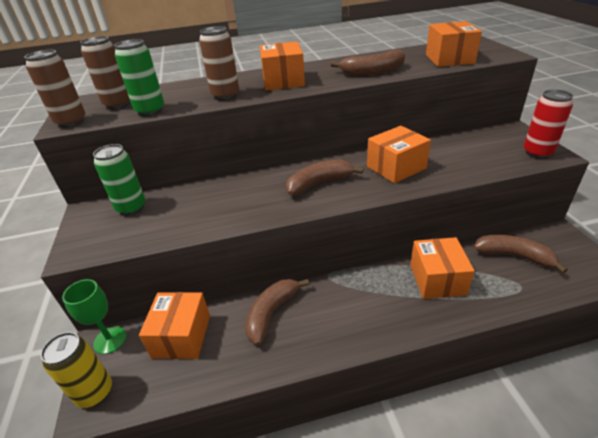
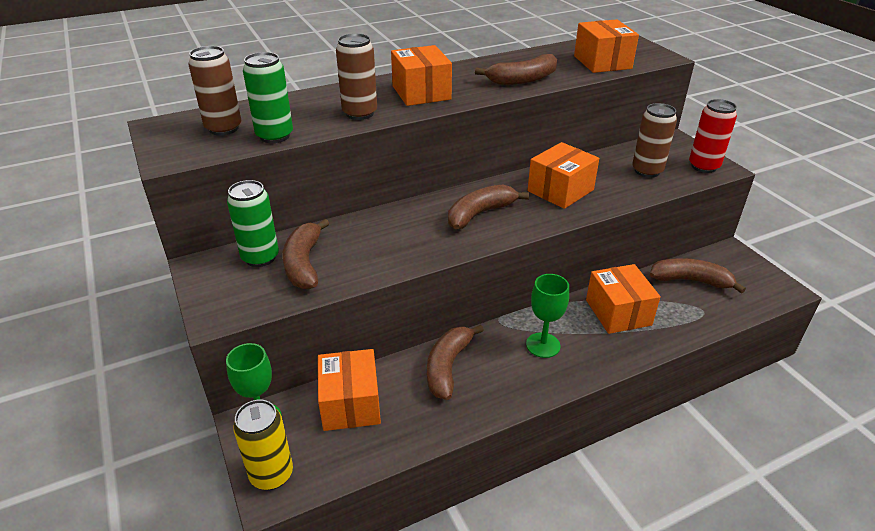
camera: 15 degrees left, 0 degrees up
brown can [24,50,86,128] -> brown can moved to [632,103,677,178]
none -> brown banana [283,219,330,289]
none -> green goblet [526,274,569,358]

